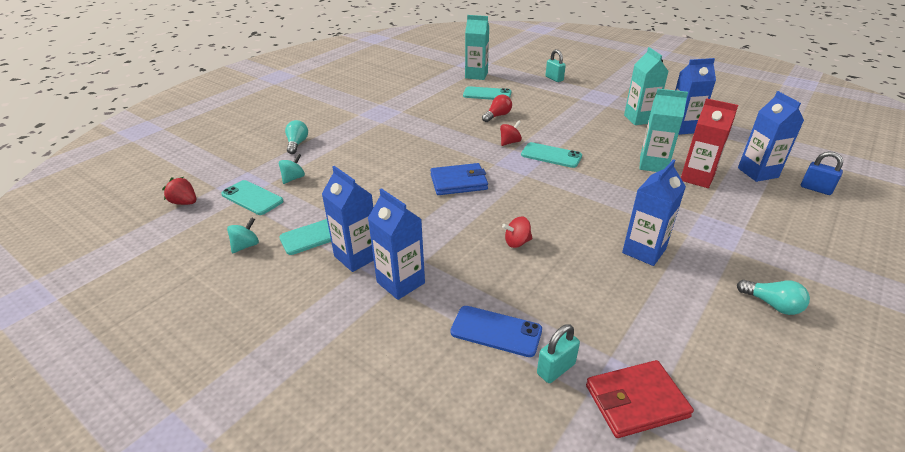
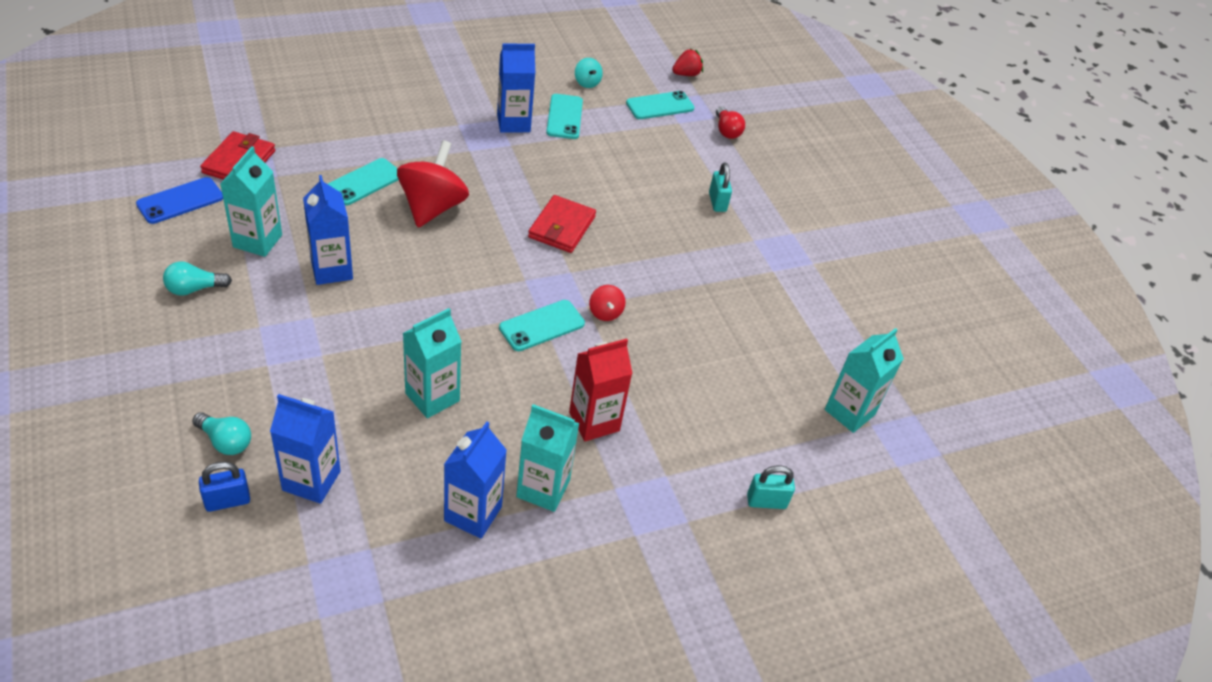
camera: 115 degrees right, 10 degrees up
turquoise spinning top [279,154,305,184] -> none
turquoise light bulb [285,120,308,154] -> turquoise light bulb moved to [192,412,251,455]
blue carton [368,188,425,300] -> none
blue wallet [430,163,488,195] -> red wallet [528,195,596,253]
blue phone [450,306,542,357] -> blue phone moved to [136,177,223,224]
turquoise phone [463,86,511,100] -> turquoise phone moved to [328,158,399,206]
red light bulb [482,94,512,122] -> red light bulb moved to [716,107,745,139]
red spinning top [502,216,533,248] -> red spinning top [397,140,469,228], size x2.15
turquoise padlock [537,324,580,383] -> turquoise padlock moved to [709,163,732,212]
red carton [681,98,738,188] -> red carton moved to [569,338,633,441]
none -> turquoise carton [220,146,282,257]

